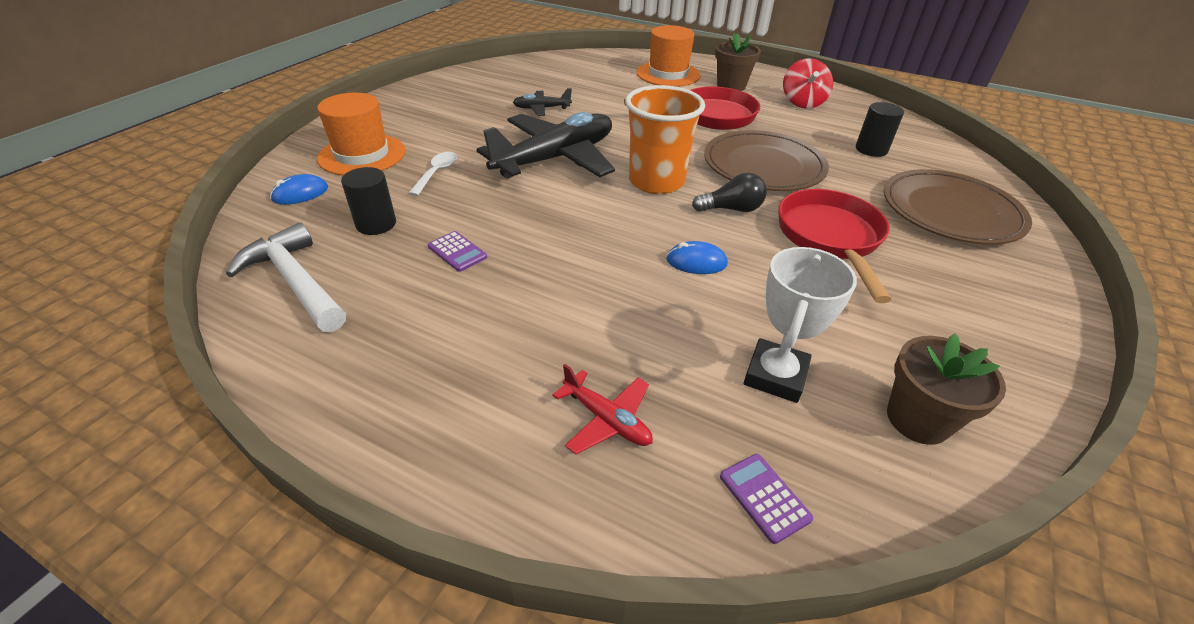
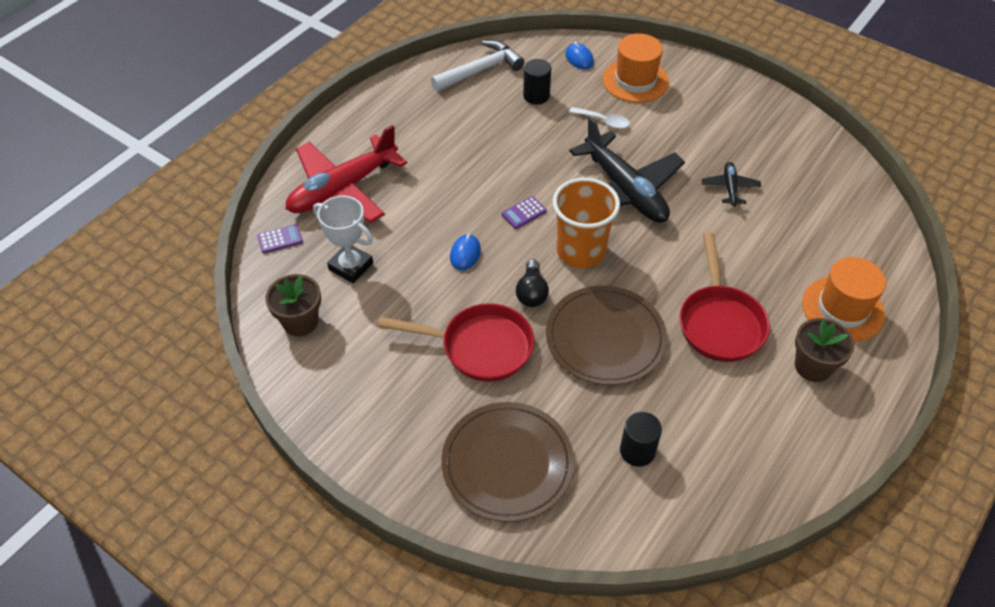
camera: 100 degrees right, 10 degrees up
purple calculator [428,231,487,272] -> purple calculator moved to [502,196,547,229]
red plane [552,364,653,455] -> red plane [286,125,407,223], size x2.23
red spinning top [783,58,833,108] -> none

